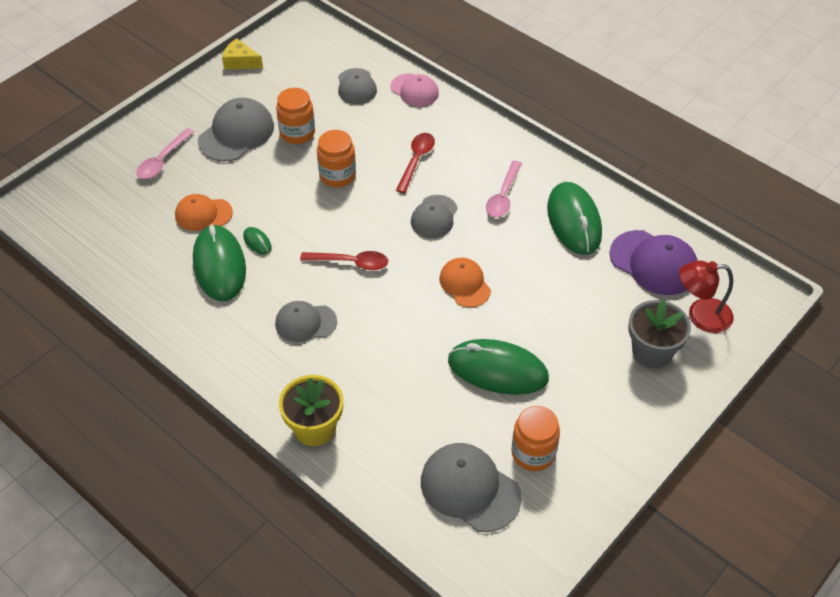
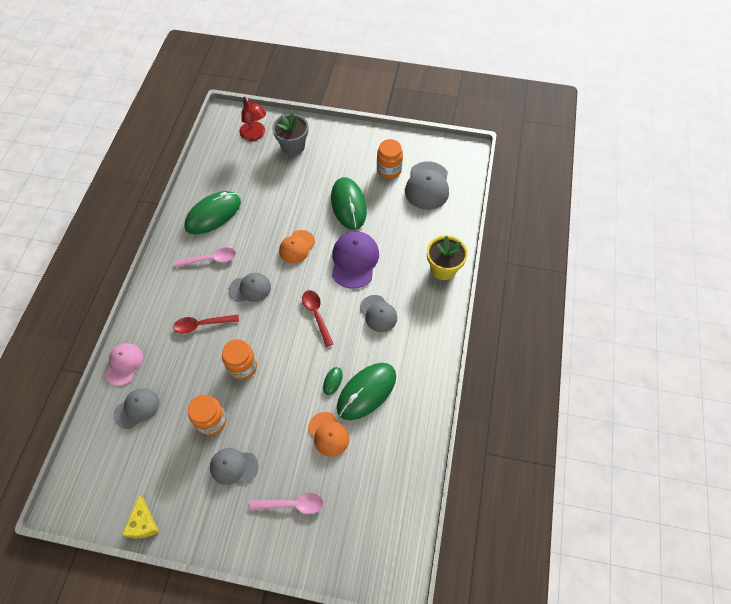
camera: 120 degrees left, 10 degrees up
grey cap [198,98,274,162] -> grey cap [210,448,258,485], size x0.65
purple cap [609,230,698,295] -> purple cap moved to [332,231,379,289]

